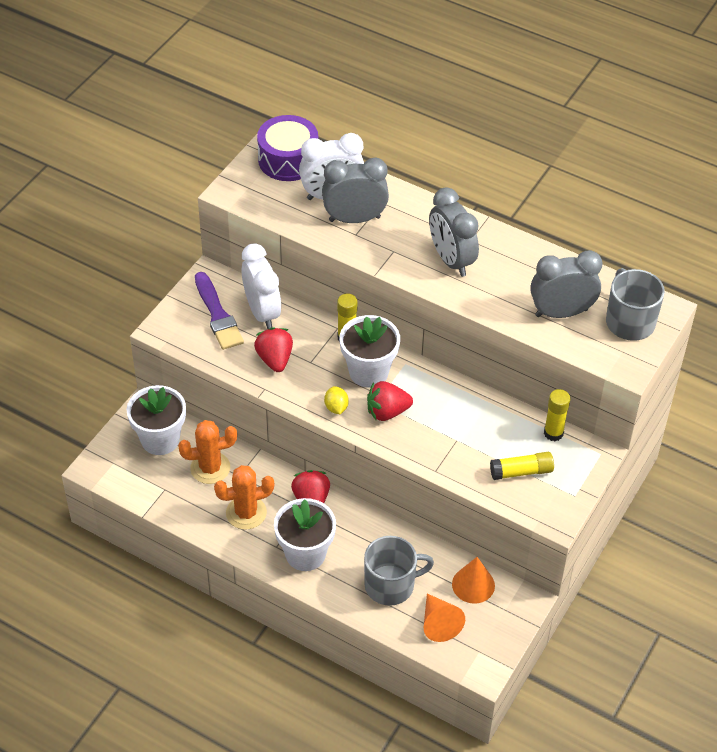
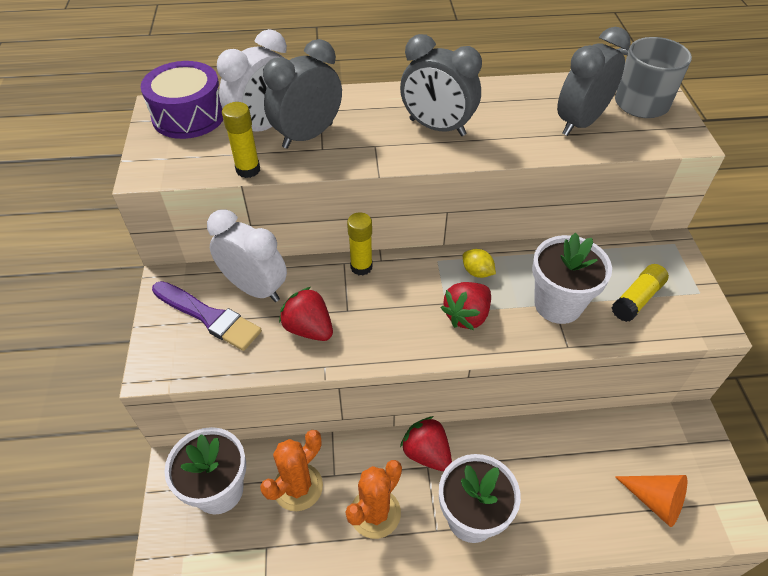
camera: 35 degrees left, 0 degrees up
yellow lemon [324,386,349,414] -> yellow lemon moved to [463,249,496,278]
white flower pot [340,315,400,387] -> white flower pot moved to [532,233,612,324]
grey mug [364,536,434,606] -> none
orange cone [452,557,495,604] -> none
yellow glue stick [544,389,571,441] -> yellow glue stick moved to [222,102,260,178]

